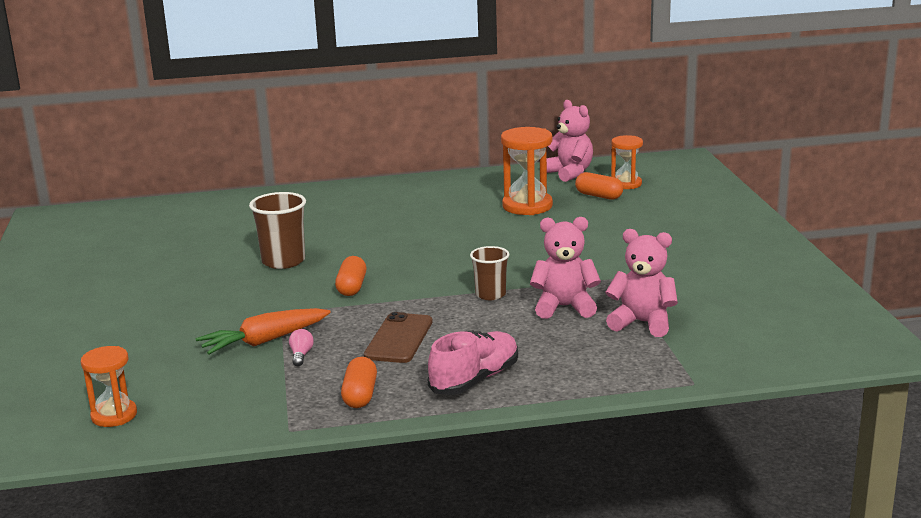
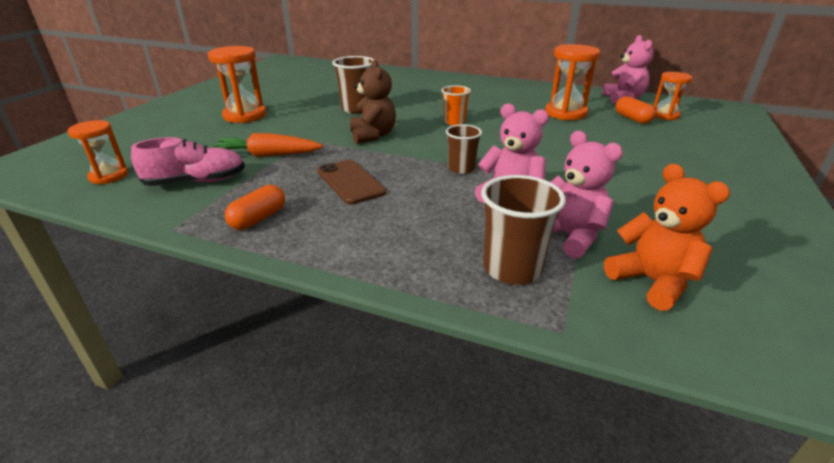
camera: 30 degrees right, 10 degrees up
pink light bulb [289,329,314,366] -> none
orange capsule [335,256,366,296] -> brown teddy bear [350,60,396,144]
brown phone [364,312,433,363] -> brown phone turned 75 degrees counterclockwise [317,160,386,204]
pink shoe [428,331,518,395] -> pink shoe moved to [131,137,245,186]
none -> orange hourglass [208,46,266,123]
none -> orange cup [442,85,471,125]
none -> brown cup [481,175,566,285]
none -> orange teddy bear [604,164,730,311]

